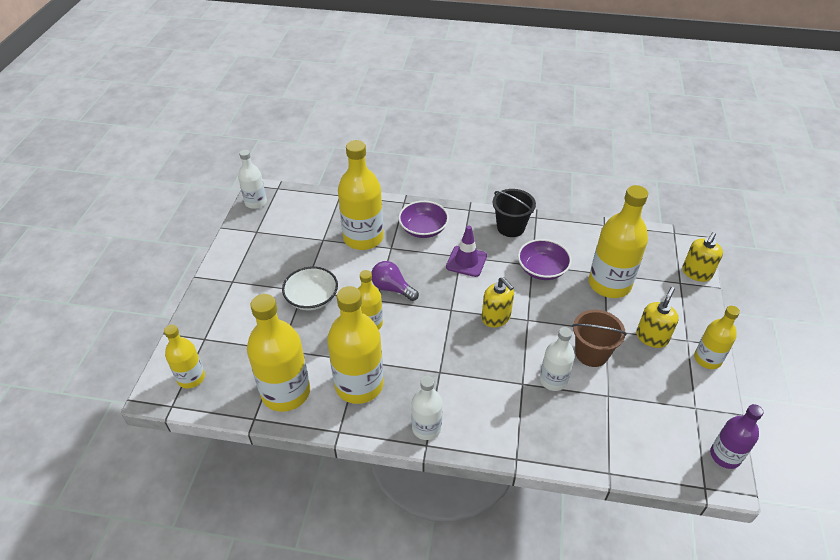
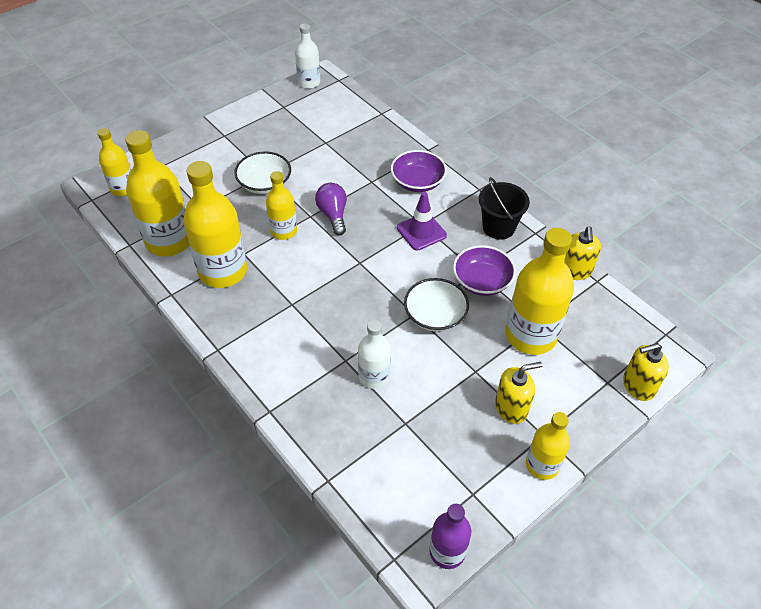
camera: 40 degrees right, 5 degrees up
yellow bottle [338,140,383,250] -> none
white bottle [411,376,443,440] -> none
yellow soap dispenser [482,277,514,328] -> yellow soap dispenser moved to [564,227,601,280]
brown bucket [572,310,627,367] -> none
none -> white bowl [404,278,469,332]

